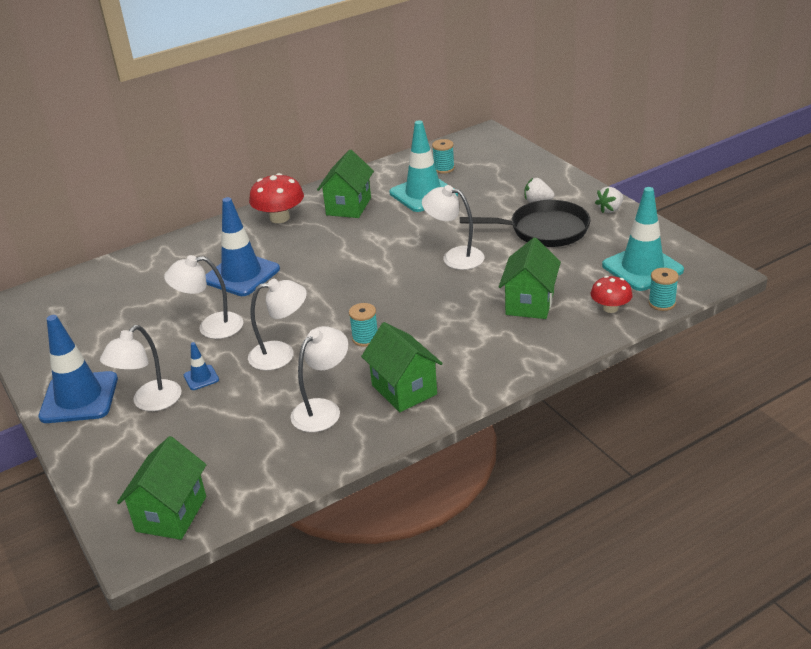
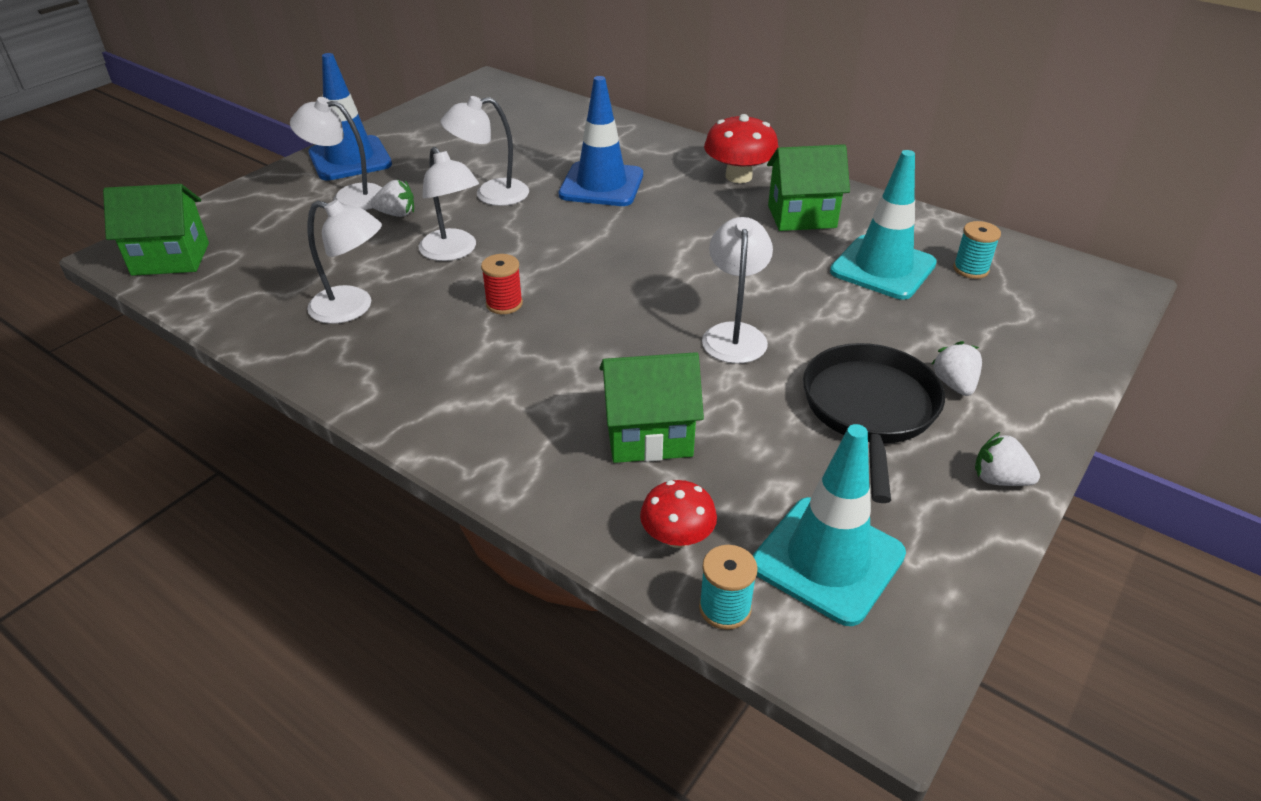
camera: 65 degrees right, 5 degrees up
white lamp [164,255,243,339] -> white lamp turned 75 degrees counterclockwise [441,96,529,206]
blue traffic cone [184,342,219,390] -> white strawberry [371,180,414,217]
turquoise spool [349,303,377,347] -> red spool [481,254,523,314]
green house [361,322,443,412] -> none
black pan [460,200,590,247] -> black pan turned 150 degrees counterclockwise [803,343,945,503]

